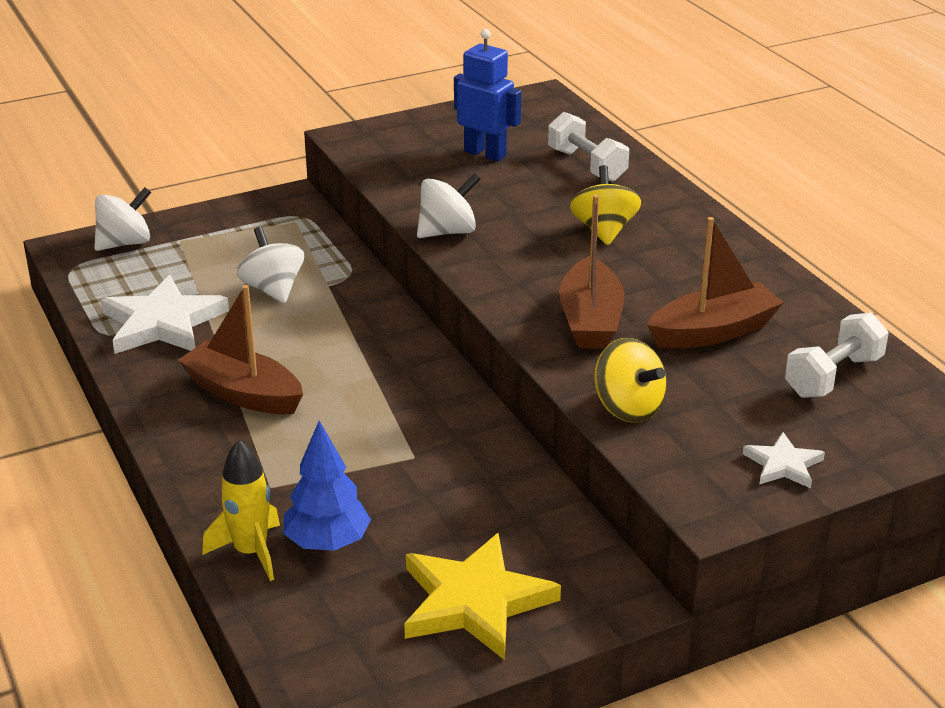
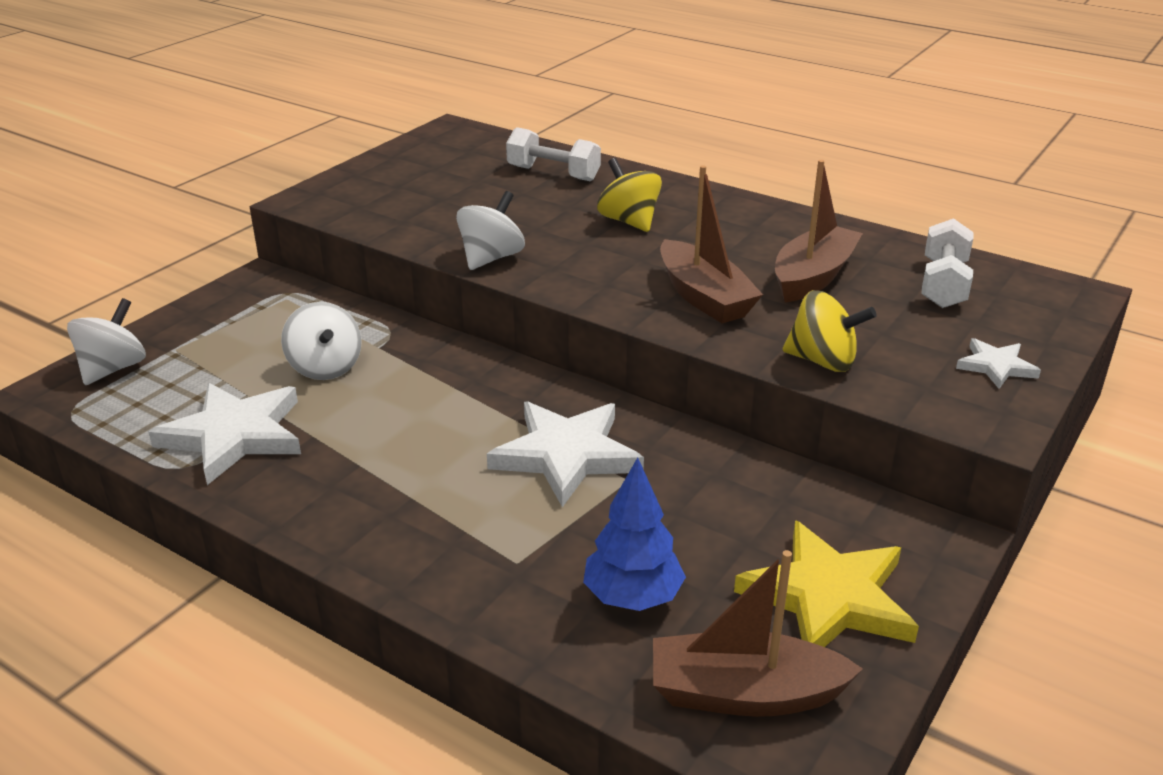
camera: 30 degrees left, 0 degrees up
brown boat [178,285,303,414] -> brown boat moved to [653,550,863,717]
yellow rocket [202,440,280,581] -> none
white spinning top [237,227,304,304] -> white spinning top turned 150 degrees counterclockwise [281,302,362,380]
blue robot [454,29,521,161] -> none
none -> white star [487,401,644,507]

